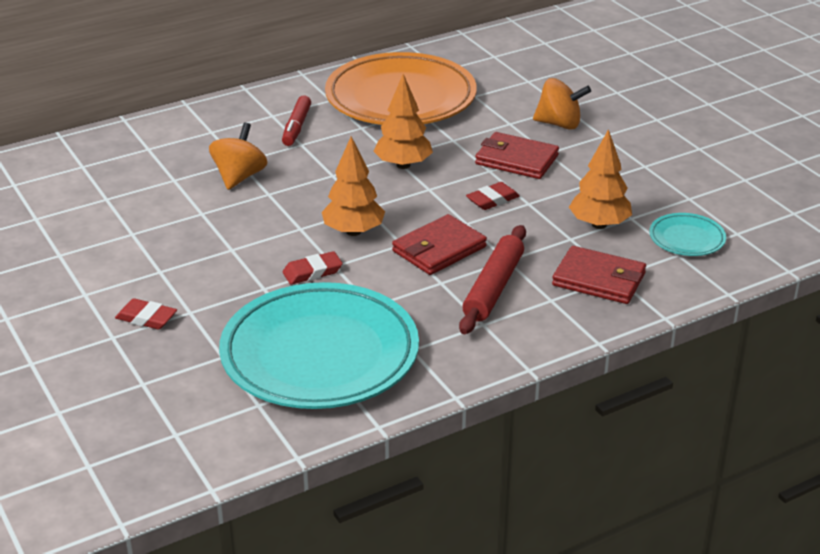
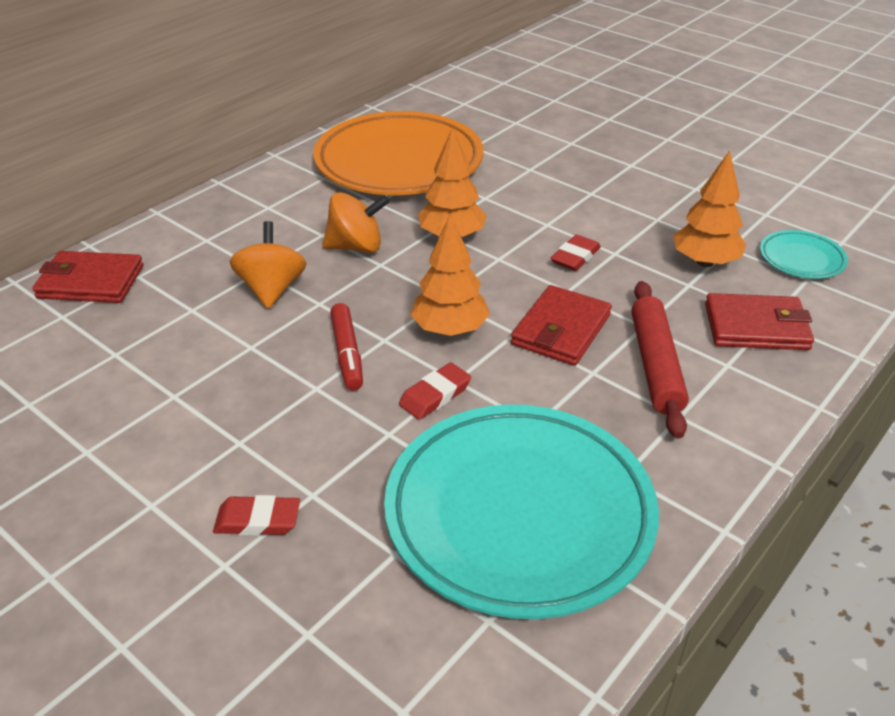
camera: 20 degrees left, 5 degrees up
red marker [282,95,311,146] -> red marker moved to [330,303,363,390]
red wallet [475,132,559,179] -> red wallet moved to [32,251,143,303]
orange spinning top [533,78,591,130] -> orange spinning top moved to [322,192,390,253]

